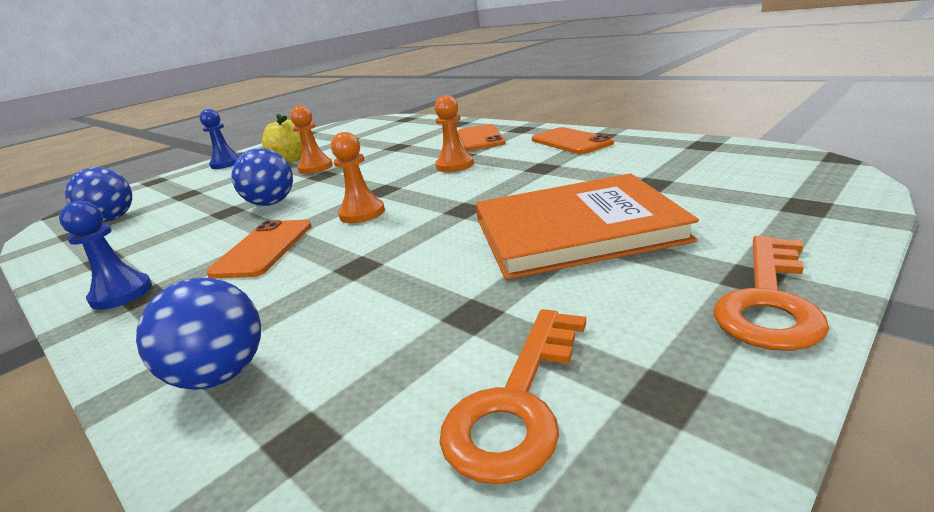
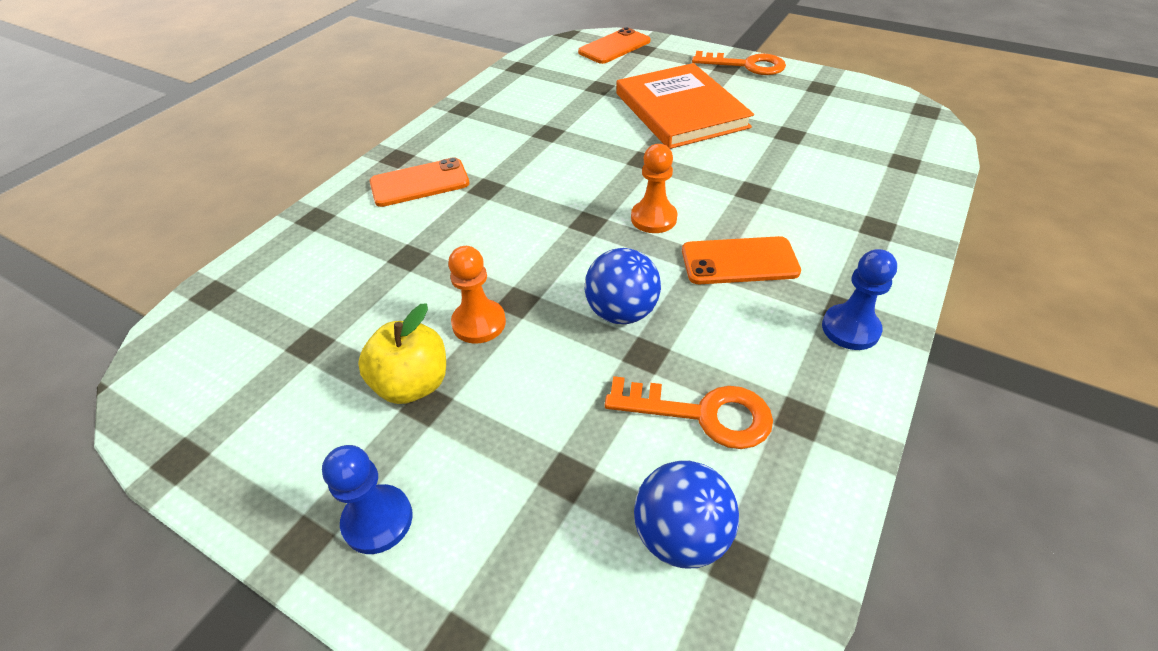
camera: 105 degrees left, 20 degrees up
blue ball [136,278,261,390] -> none
orange pawn [434,95,474,172] -> none
orange key [440,309,586,484] -> orange key moved to [605,376,773,449]
orange phone [532,127,614,154] -> orange phone moved to [578,27,651,64]

